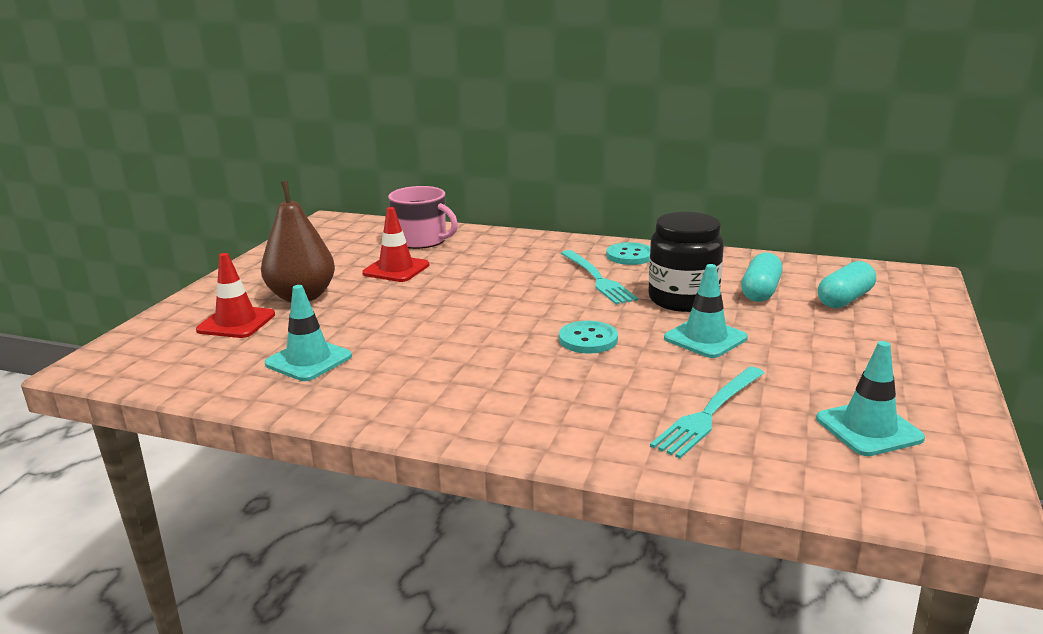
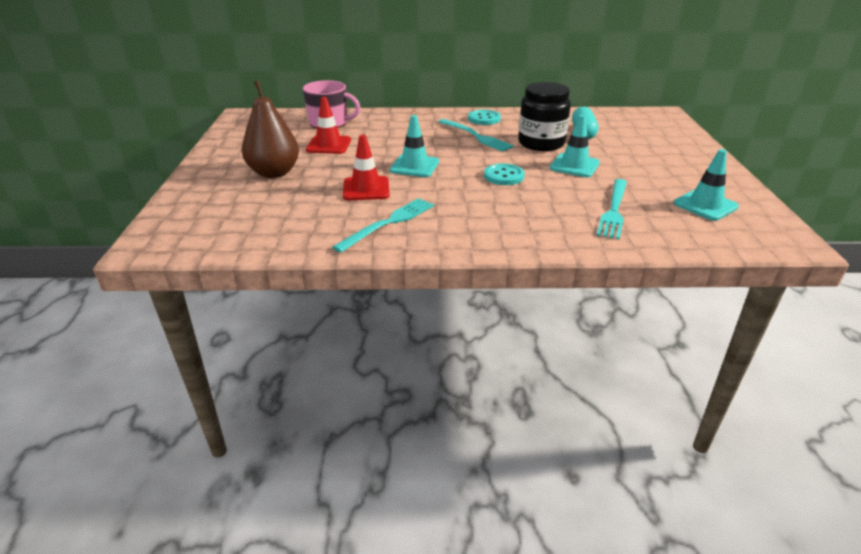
camera: 20 degrees left, 10 degrees up
red traffic cone [196,253,275,338] -> red traffic cone moved to [343,135,389,200]
turquoise traffic cone [264,285,352,381] -> turquoise traffic cone moved to [390,115,439,177]
turquoise capsule [818,261,876,308] -> none
none -> turquoise fork [332,198,434,253]

